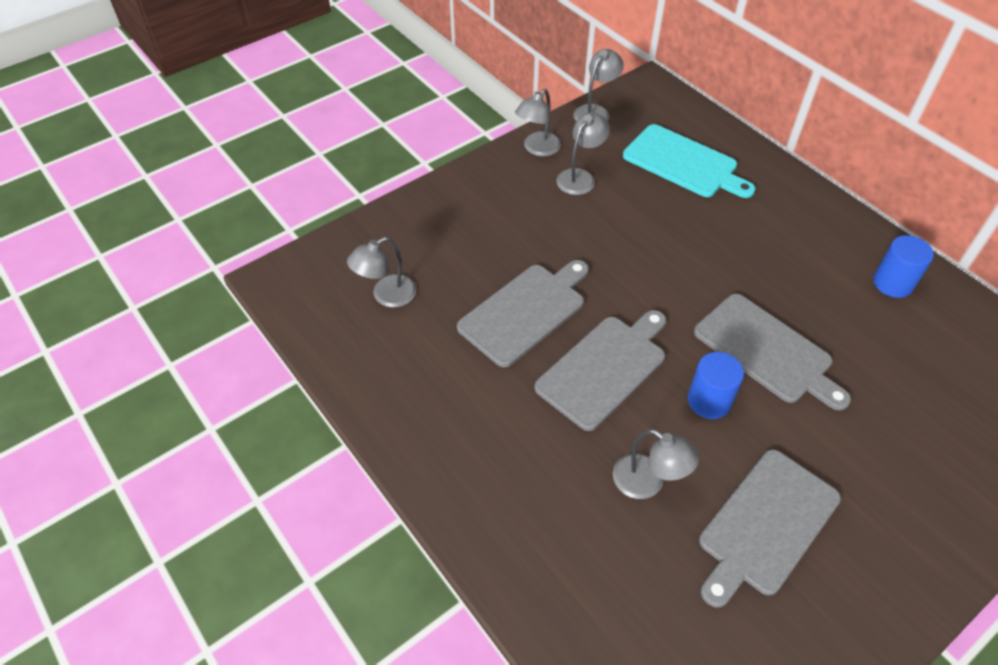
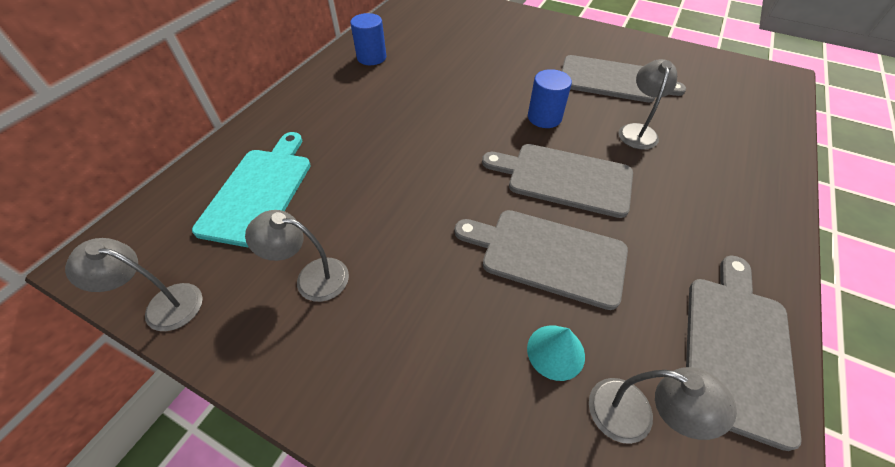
camera: 115 degrees left, 0 degrees up
grey lamp [515,88,561,156] -> none
grey cutting board [694,294,851,411] -> grey cutting board moved to [686,255,802,451]
none -> turquoise cone [527,326,585,381]

